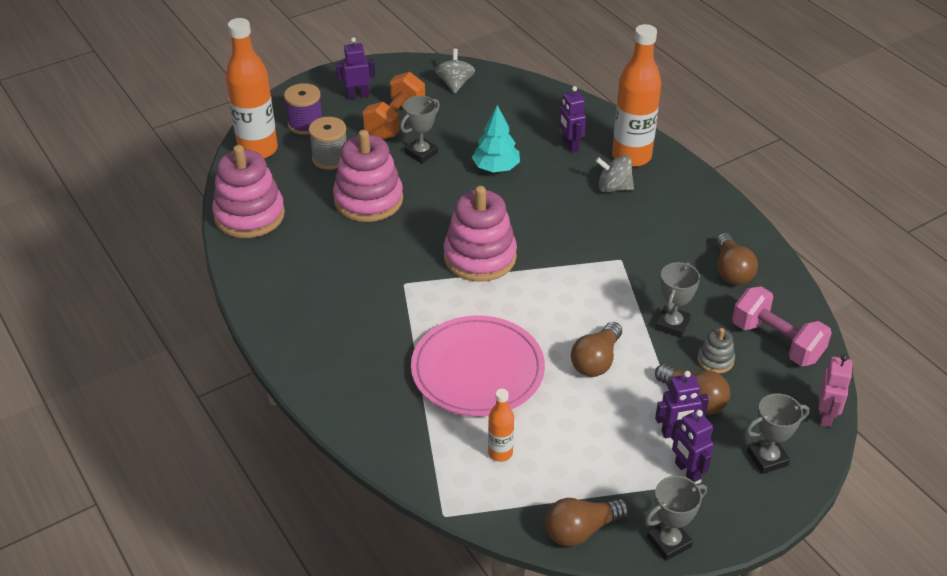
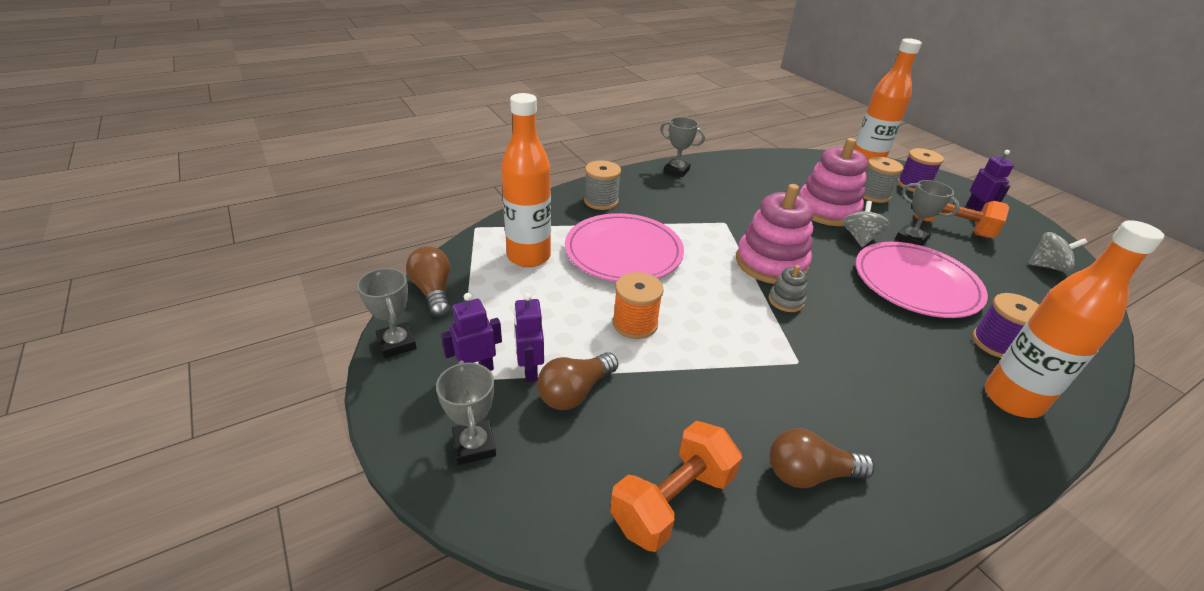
camera: 90 degrees right, 5 degrees down
pink stacking toy [212,145,285,238] -> none
turquoise tree [472,105,520,172] -> pink plate [856,242,988,318]
orange bottle [488,389,514,462] -> orange bottle [501,93,551,267], size x2.06
purple robot [559,86,586,153] -> purple spool [972,293,1039,358]
brown light bulb [571,322,622,377] -> orange spool [613,272,664,339]
grey spinning top [596,155,634,193] -> grey spinning top moved to [843,201,890,247]
grey trophy [655,262,700,338] -> grey trophy moved to [660,117,705,177]
grey stacking toy [697,328,735,373] -> grey stacking toy moved to [768,265,807,312]
pink dumbbell [732,286,832,366] -> orange dumbbell [610,421,742,552]
pink robot [818,354,853,427] -> none
none -> grey spool [584,160,621,210]

